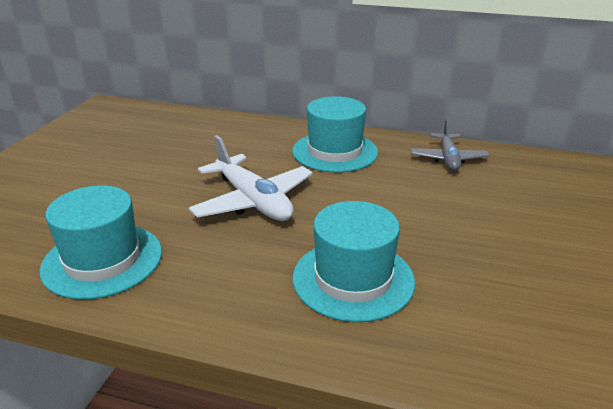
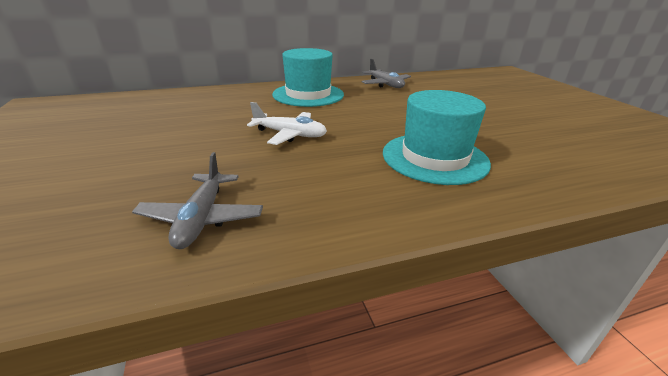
camera: 35 degrees left, 0 degrees up
turquoise hat [40,185,162,300] -> grey plane [132,152,263,249]
white plane [189,135,313,221] -> white plane [247,102,327,145], size x0.65

